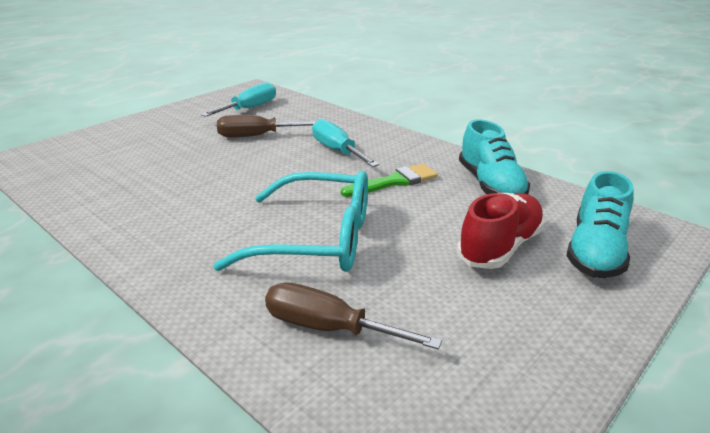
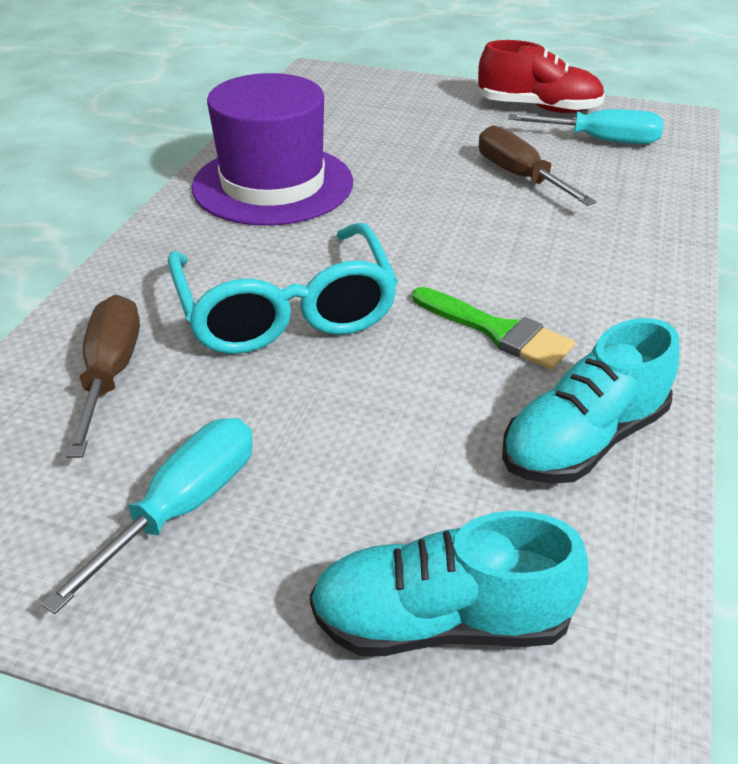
camera: 65 degrees right, 10 degrees up
turquoise screwdriver [312,119,379,167] -> turquoise screwdriver moved to [41,418,253,614]
red shoe [457,193,545,269] -> red shoe moved to [478,40,605,113]
none -> purple hat [192,73,353,226]

